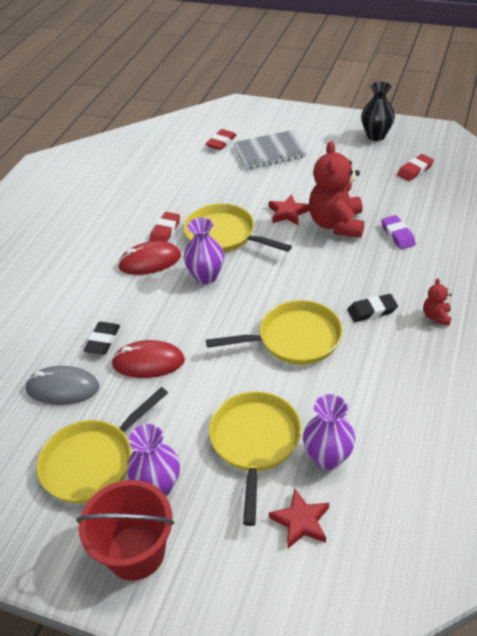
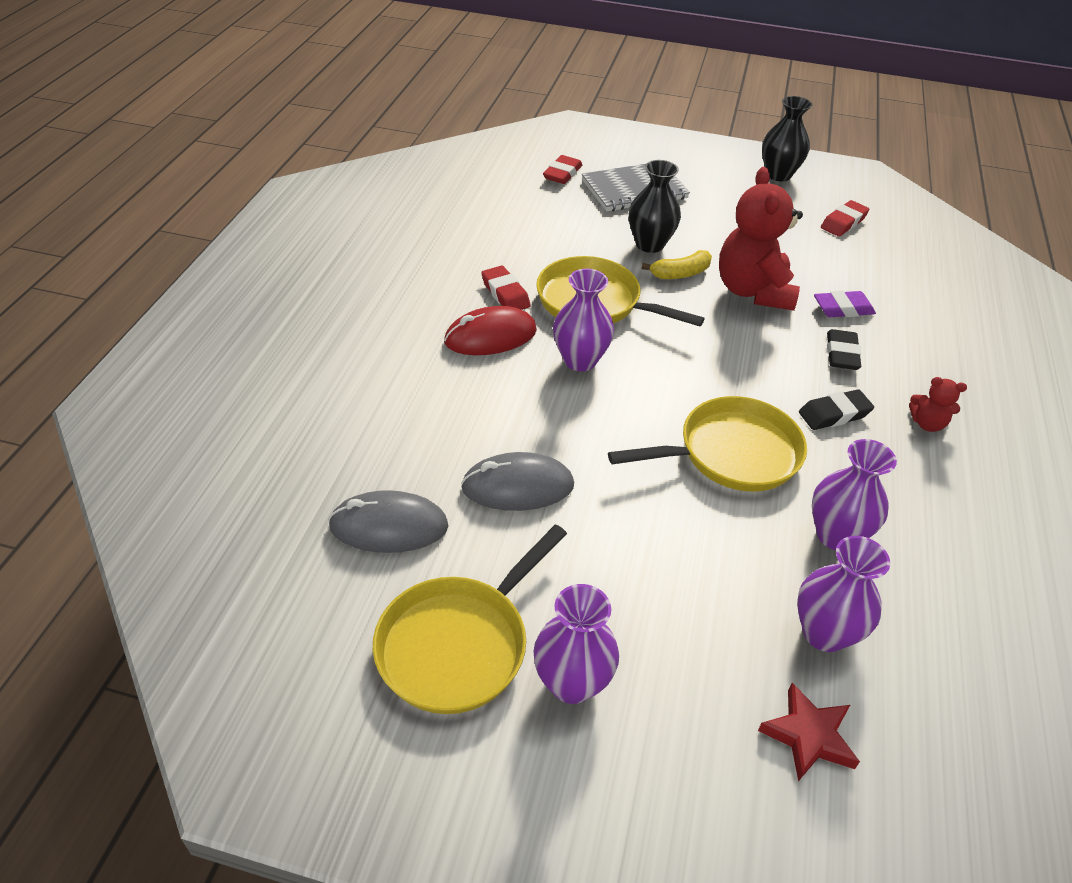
camera: 10 degrees left, 0 degrees up
red bucket [76,480,174,581] -> none
black eraser [84,322,120,354] -> black eraser moved to [827,329,861,370]
red mouse [111,340,185,378] -> grey mouse [461,452,574,511]
red eraser [150,212,180,242] -> red eraser turned 45 degrees counterclockwise [481,266,531,310]
yellow pan [209,391,301,526] -> none
red star [269,194,309,225] -> yellow banana [642,250,712,279]
purple eraser [381,215,416,250] -> purple eraser turned 75 degrees counterclockwise [814,291,876,317]
red teddy bear [423,278,452,326] -> red teddy bear turned 75 degrees counterclockwise [909,377,967,432]
none -> black vase [629,160,681,253]
none -> purple vase [812,439,897,550]

